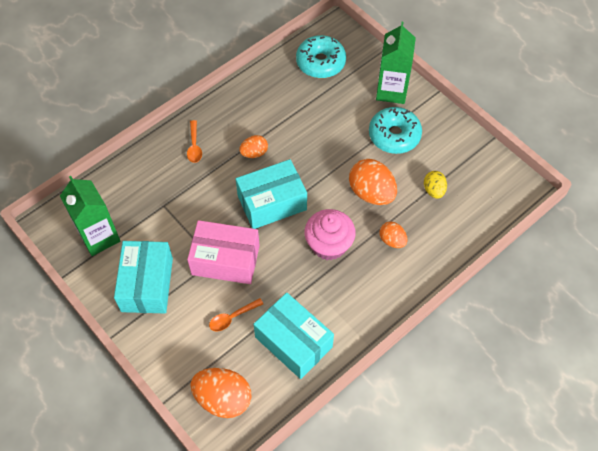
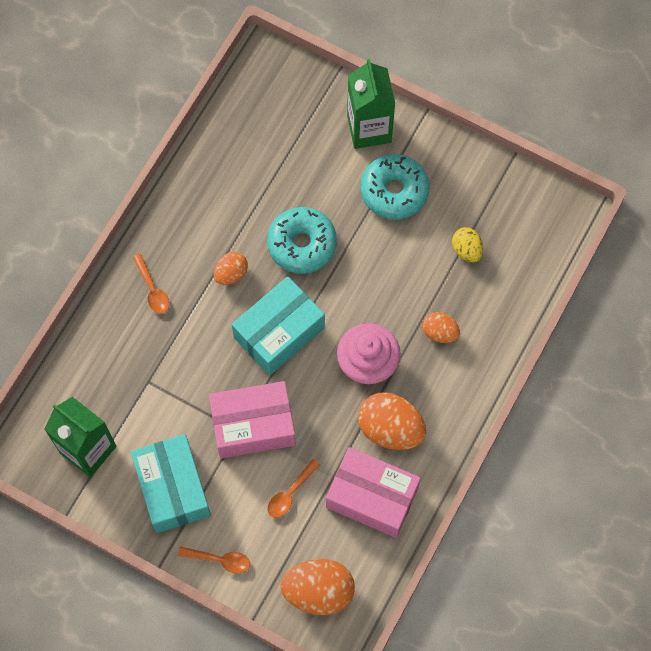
camera: 20 degrees left, 10 degrees up
turquoise box [254,292,334,379] -> pink box [326,447,421,538]
turquoise donut [296,35,346,78] -> turquoise donut moved to [267,207,337,274]
orange egg [349,159,397,205] -> orange egg moved to [358,392,426,450]
none -> orange spoon [178,547,250,574]

